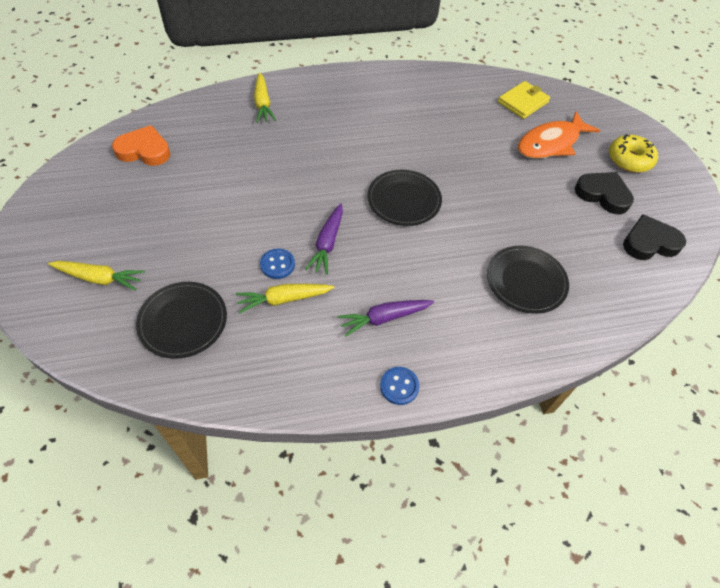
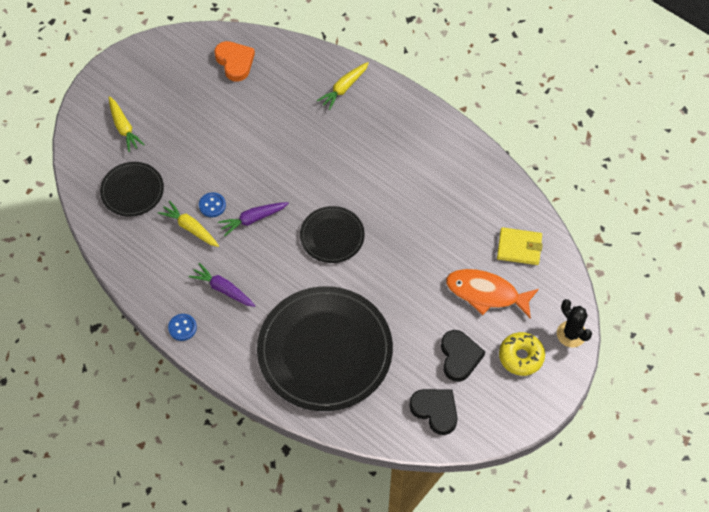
camera: 55 degrees right, 5 degrees up
black plate [487,246,569,314] -> black plate [257,286,393,411], size x2.00
none -> black cactus [557,299,592,348]

